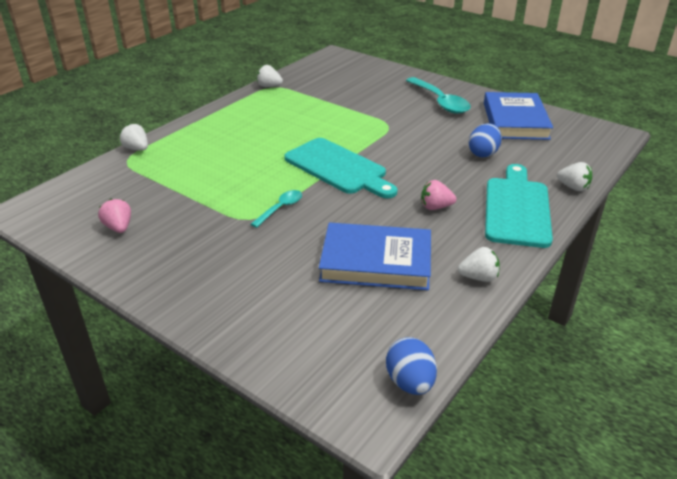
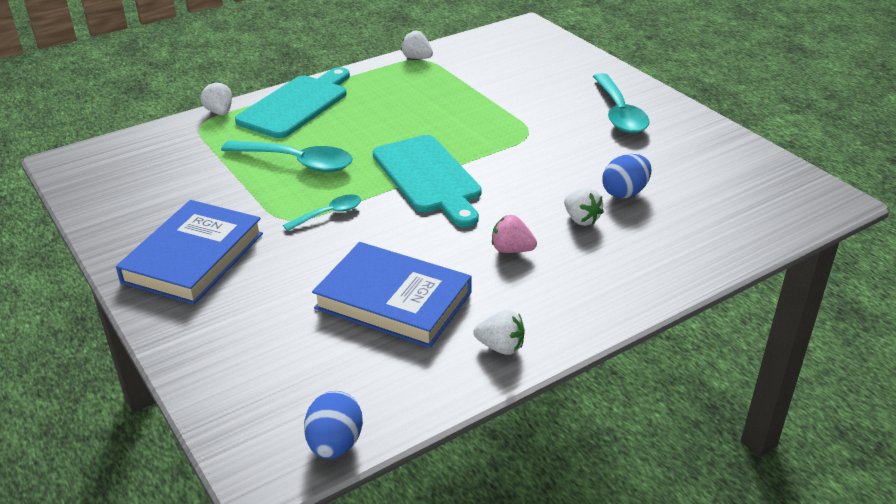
camera: 20 degrees right, 0 degrees up
pink strawberry [98,199,131,233] -> none
blue book [484,92,553,140] -> blue book moved to [116,200,263,305]
turquoise cutting board [485,164,553,248] -> turquoise cutting board moved to [235,67,350,138]
white strawberry [557,162,592,191] -> white strawberry moved to [564,188,604,226]
none -> turquoise spoon [221,140,353,172]

